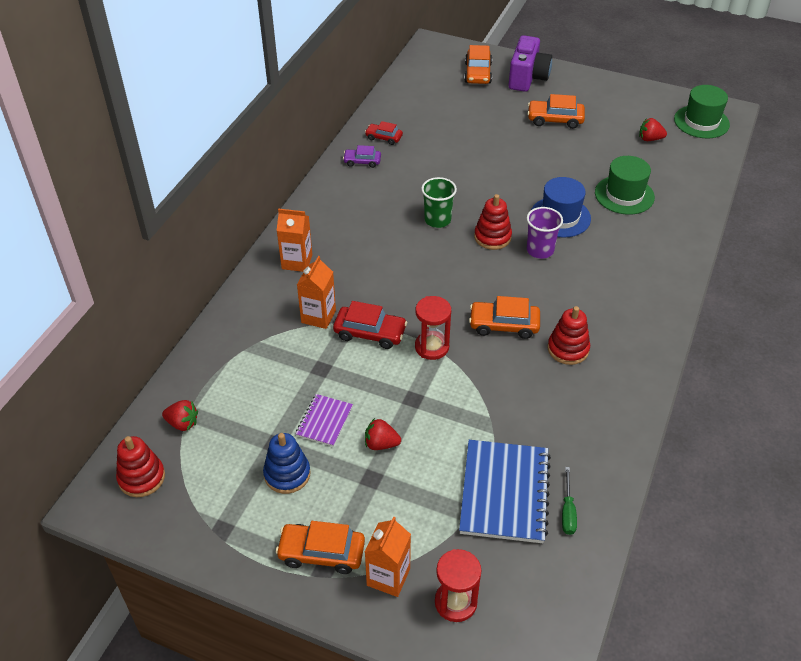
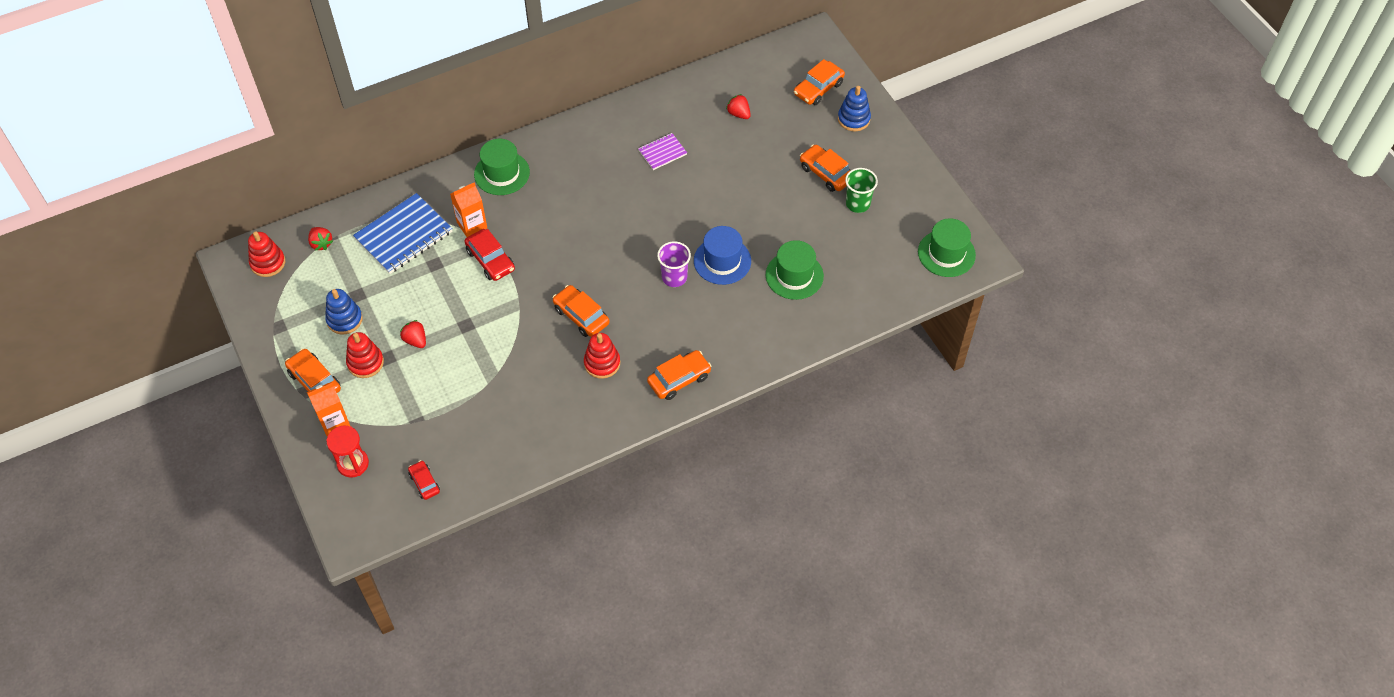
camera: 40 degrees right, 10 degrees up
orange carton [277,208,312,272] -> green hat [474,139,530,195]
purple notebook [296,394,353,447] -> purple notebook moved to [638,133,687,170]
purple car [343,145,381,168] -> none
red car [365,121,403,145] -> red car moved to [408,460,440,500]
red hourglass [415,296,451,360] -> none
green cup [421,177,457,228] -> green cup moved to [845,168,878,213]
blue notebook [459,440,551,543] -> blue notebook moved to [353,193,452,274]
red stacking toy [474,194,512,250] -> red stacking toy moved to [346,332,384,378]
purple camera [509,35,552,92] -> blue stacking toy [838,86,871,131]
green screwdriver [562,467,577,535] -> none
red strawberry [639,118,667,141] -> red strawberry moved to [726,94,751,119]
none -> orange car [647,350,711,400]

